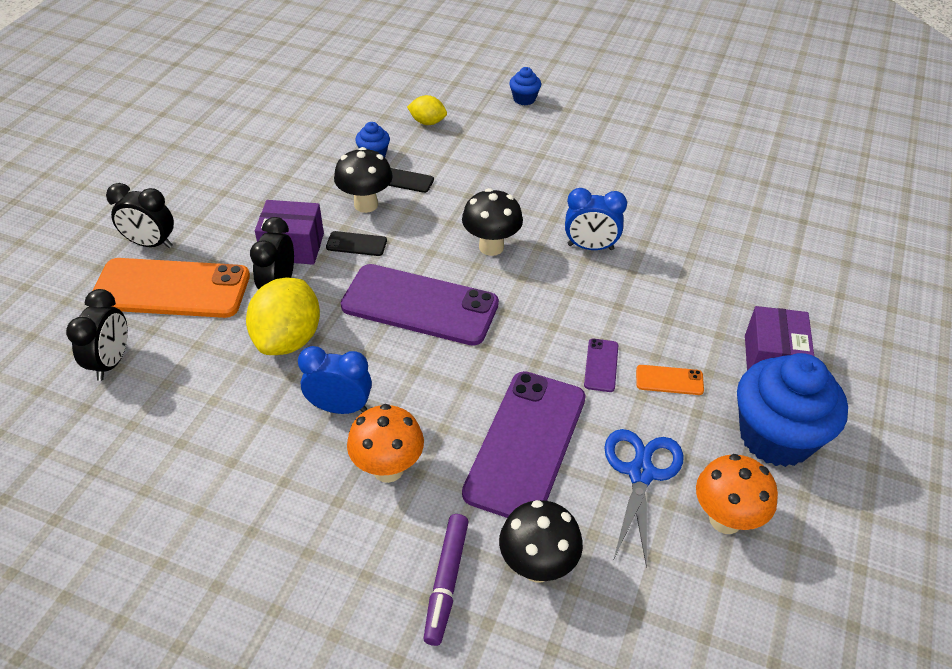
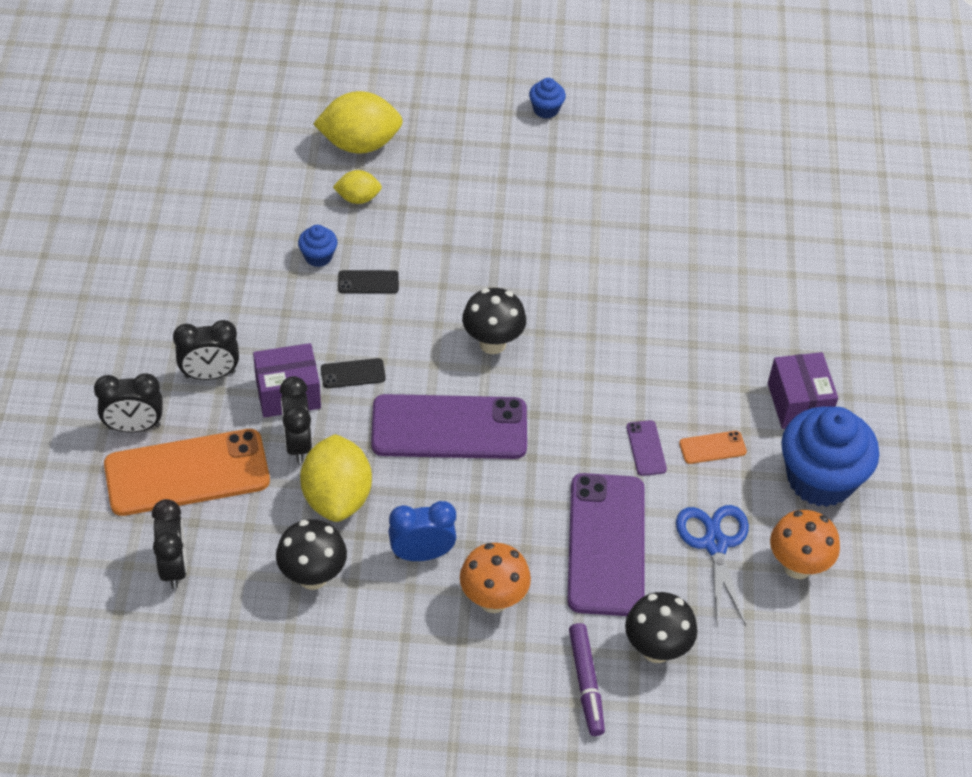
camera: 20 degrees left, 5 degrees up
black mushroom [334,147,393,213] -> black mushroom moved to [276,519,347,590]
blue cupcake [509,67,541,106] -> blue cupcake moved to [529,78,566,119]
blue clock [565,188,627,250] -> none
none -> black clock [173,320,239,380]
none -> yellow lemon [313,91,403,154]

